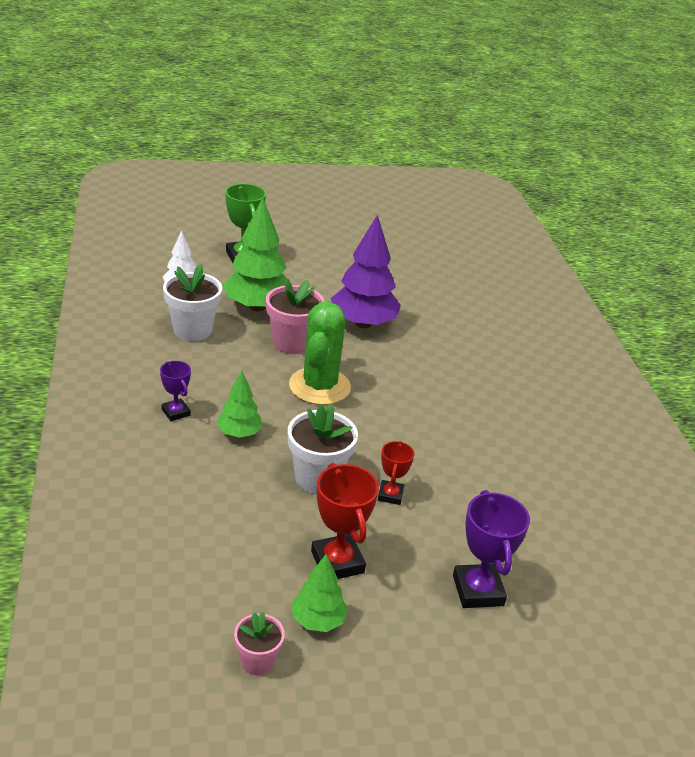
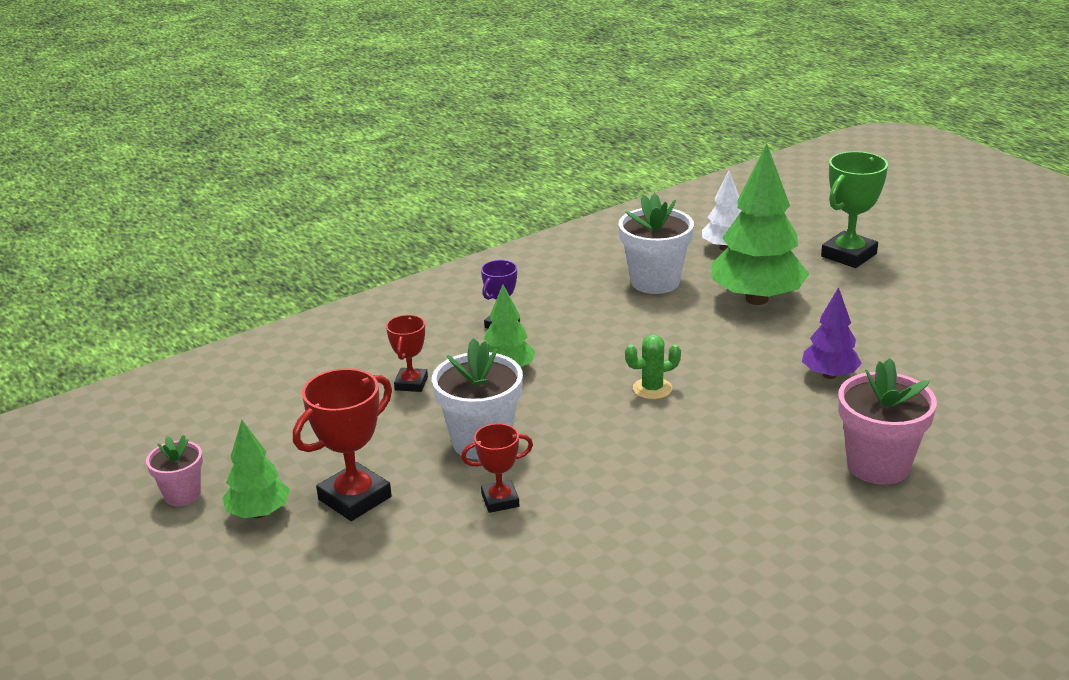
camera: 70 degrees right, 5 degrees down
pink flower pot [266,278,324,354] -> pink flower pot moved to [838,358,937,485]
green cactus [289,302,351,405] -> green cactus [625,335,681,399], size x0.46
purple tree [331,214,401,328] -> purple tree [802,287,862,379], size x0.55
purple trophy [453,490,530,608] -> none
none -> red trophy [386,315,428,392]

